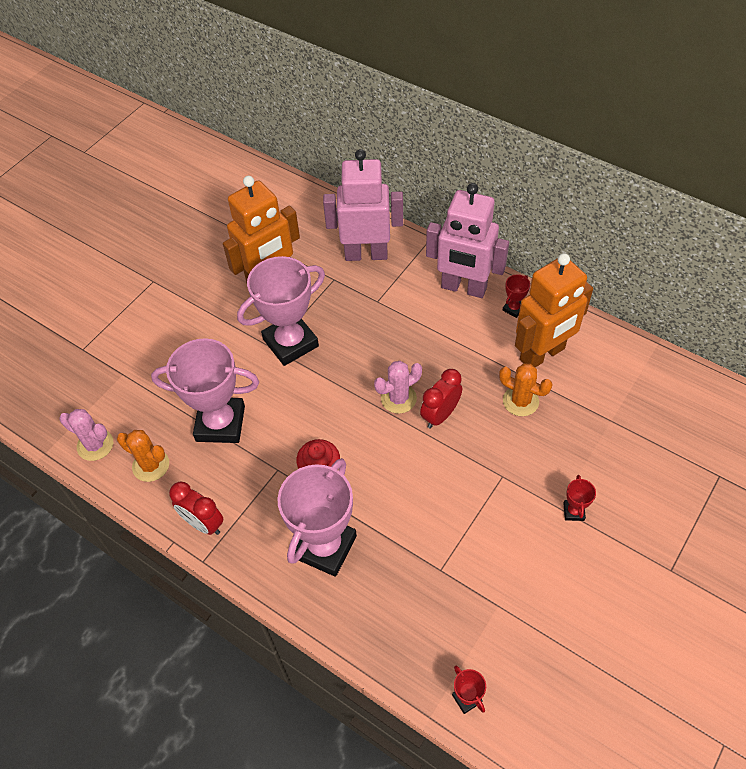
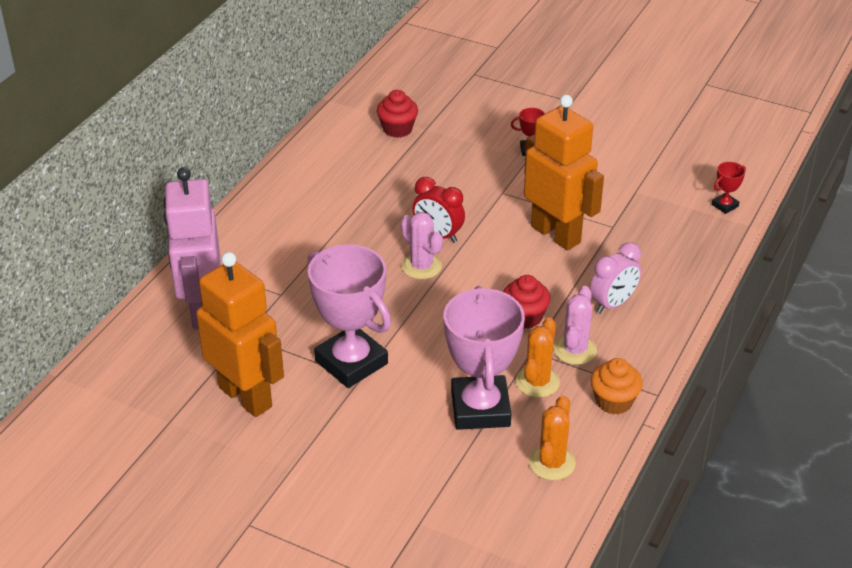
camera: 100 degrees left, 15 degrees down
pink cactus [60,409,113,461] -> pink cactus moved to [554,286,597,365]
red clock [169,482,223,535] -> orange cupcake [591,358,643,415]
pink trophy [277,458,357,577] -> pink clock [590,242,641,314]
pink robot [426,183,509,298] -> none
orange cactus [499,363,553,416] -> orange cactus moved to [516,317,560,398]
red trophy [502,274,530,318] -> none
orange robot [515,253,593,368] -> orange robot moved to [524,95,604,250]
none -> red cupcake [377,90,418,138]

